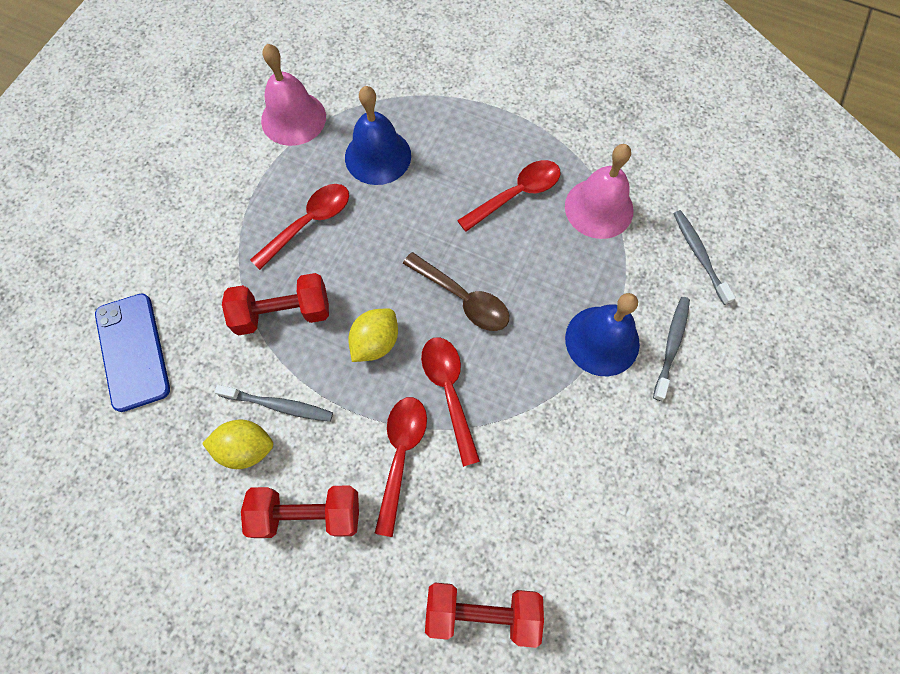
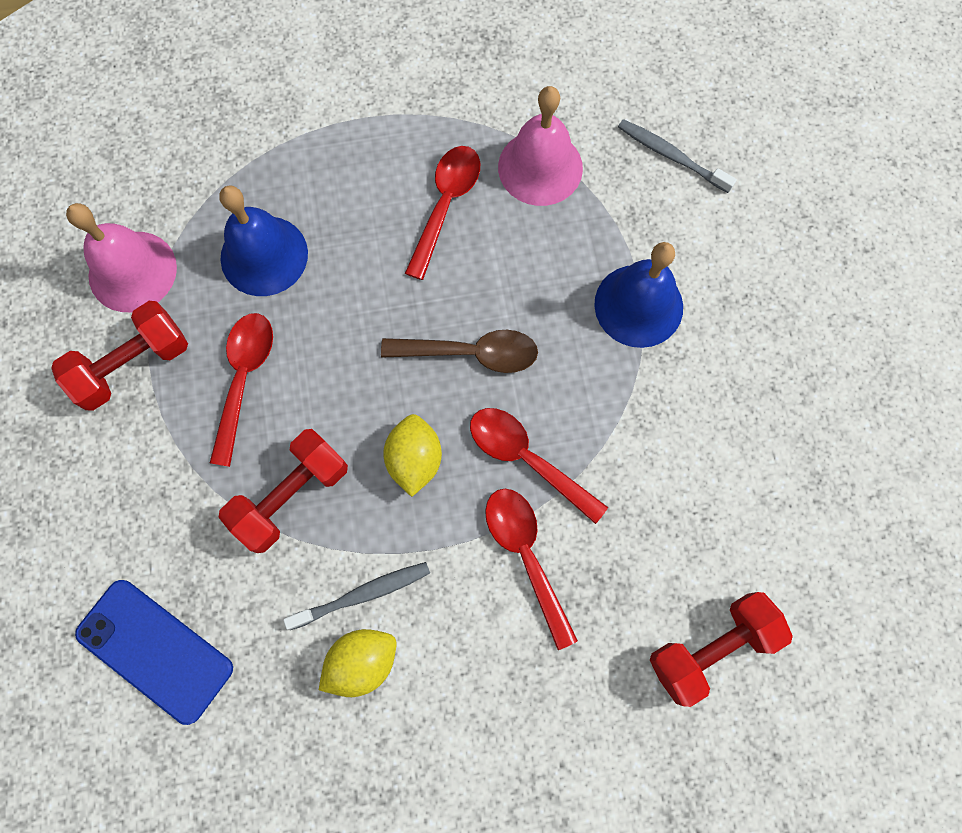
camera: 35 degrees left, 5 degrees up
red dumbbell [241,485,359,538] -> red dumbbell moved to [51,301,188,411]
grey toothbrush [653,297,690,401] -> none

